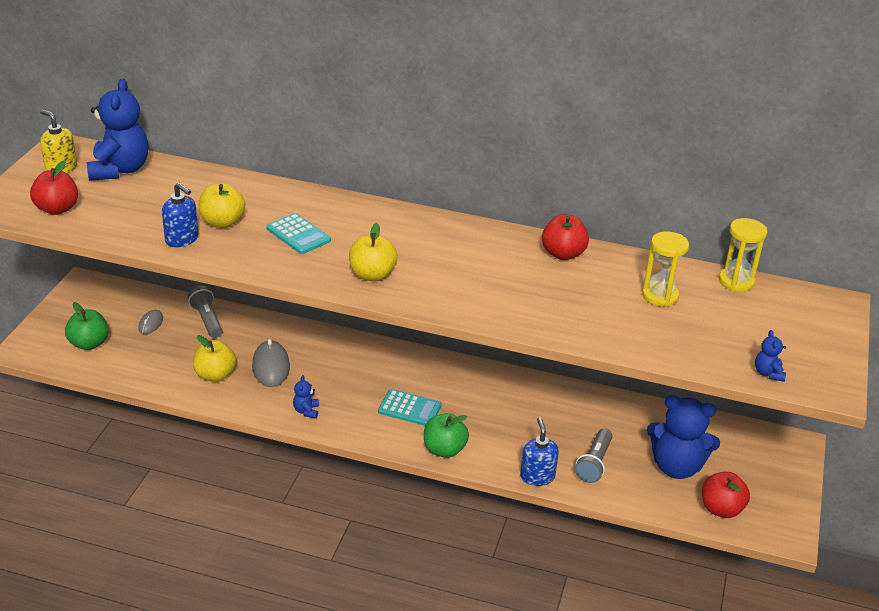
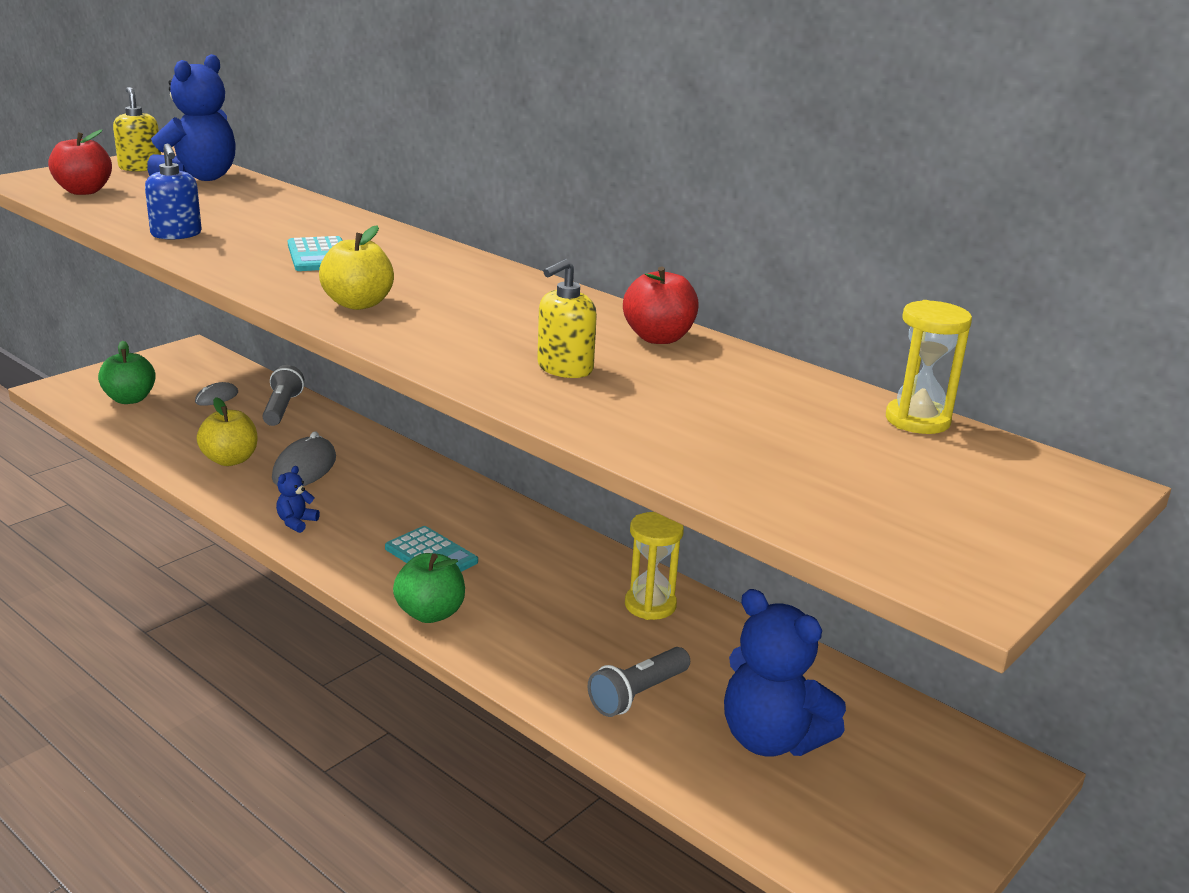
camera: 25 degrees right, 10 degrees down
yellow apple [199,183,245,228] -> none
blue soap dispenser [520,417,559,486] -> none
yellow hourglass [642,231,689,307] -> yellow hourglass moved to [625,512,684,620]
red apple [702,472,750,518] -> none
blue teddy bear [755,330,786,382] -> none
none -> yellow soap dispenser [537,259,597,378]

